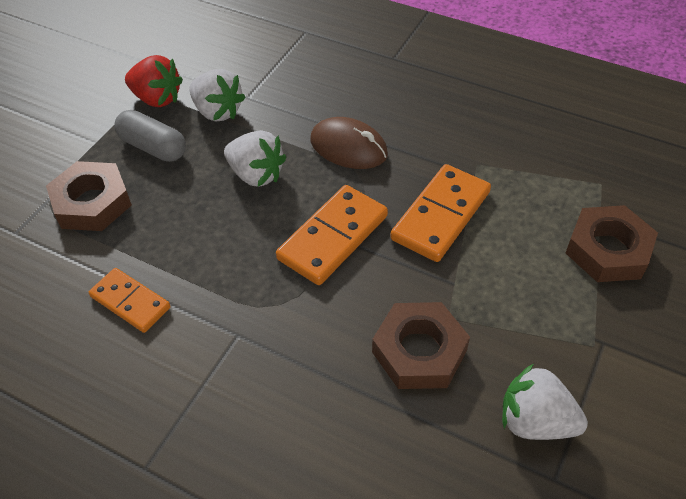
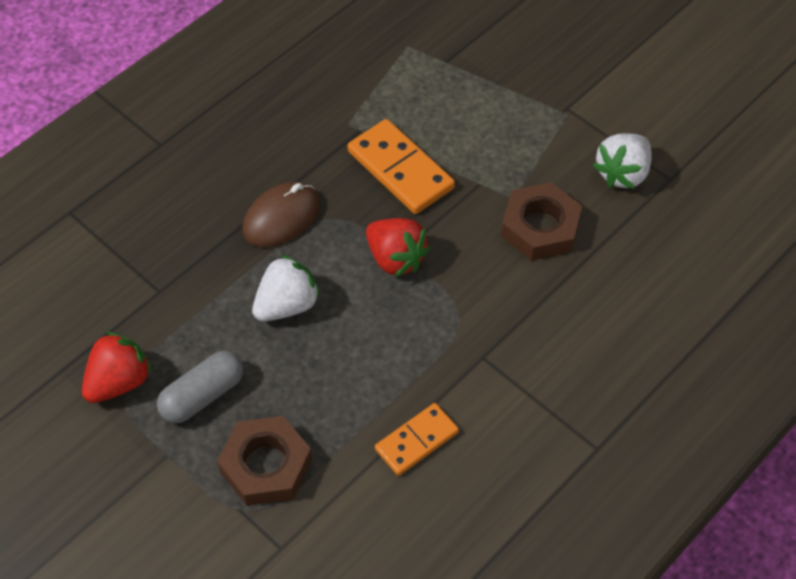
camera: 75 degrees left, 5 degrees up
white strawberry [189,69,245,122] -> none
orange domino [276,185,388,285] -> red strawberry [366,218,430,278]
brown nut [566,205,658,282] -> none

